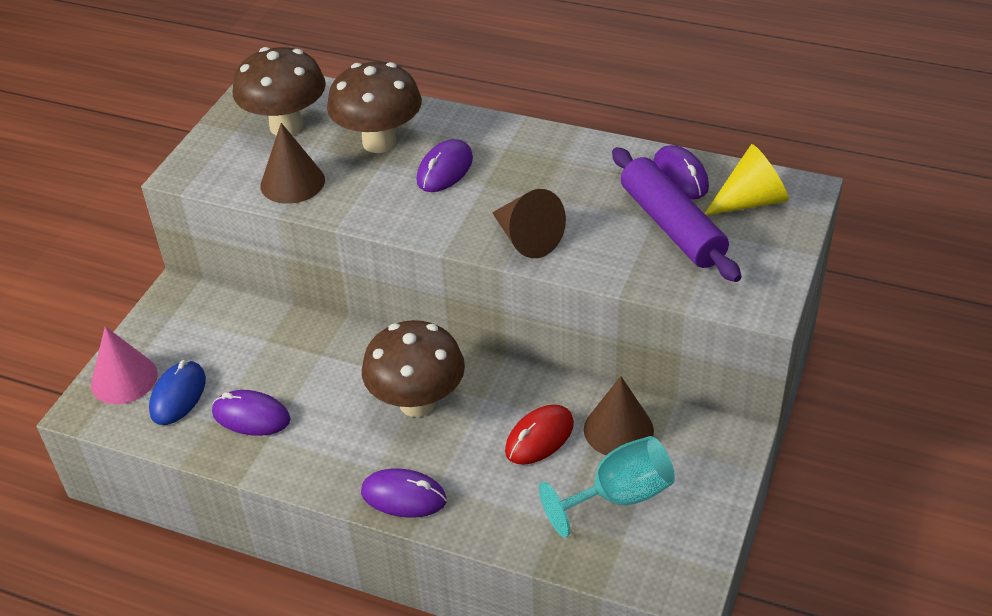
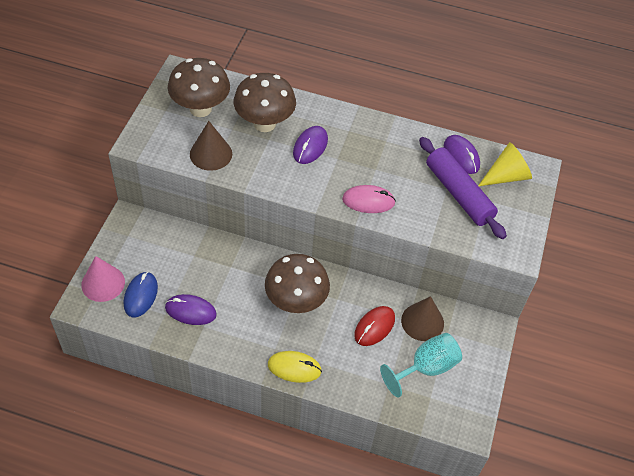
camera: 10 degrees left, 10 degrees up
purple mouse [361,468,447,518] -> yellow mouse [268,351,322,383]
brown cone [492,189,566,258] -> pink mouse [342,185,396,213]

